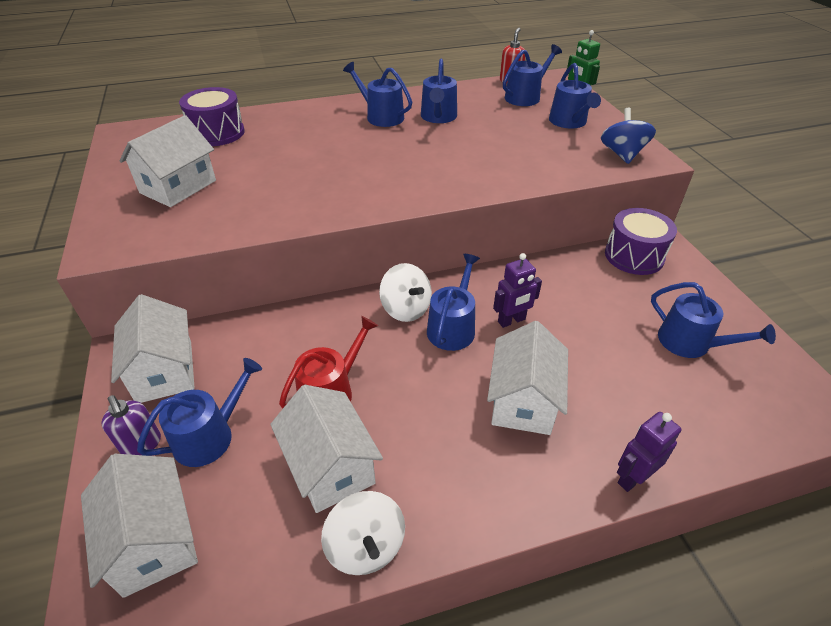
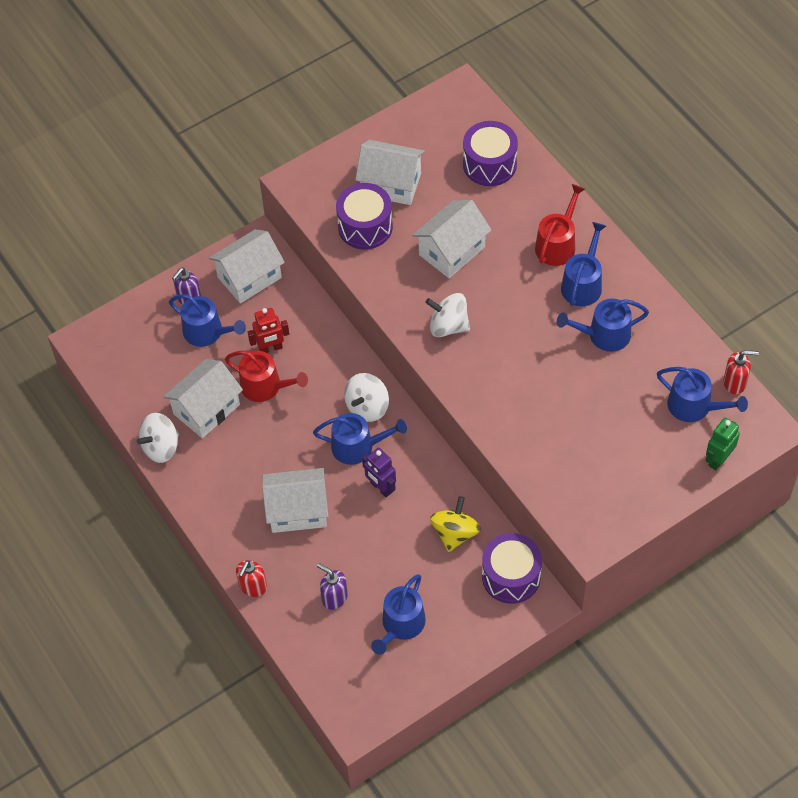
camera: 75 degrees right, 15 degrees up
white house [81,454,198,598] -> white house moved to [412,200,492,278]
blue watering can [549,63,601,129] -> none
blue spinning top [601,108,656,164] -> none
purple robot [617,412,681,492] -> red soap dispenser [236,560,267,597]
none -> red robot [248,308,289,353]
none -> purple soap dispenser [317,563,348,610]
none -> purple drum [336,183,393,250]
none -> white spinning top [426,293,470,337]
none -> yellow spinning top [430,496,481,552]
none -> red watering can [535,184,585,266]

